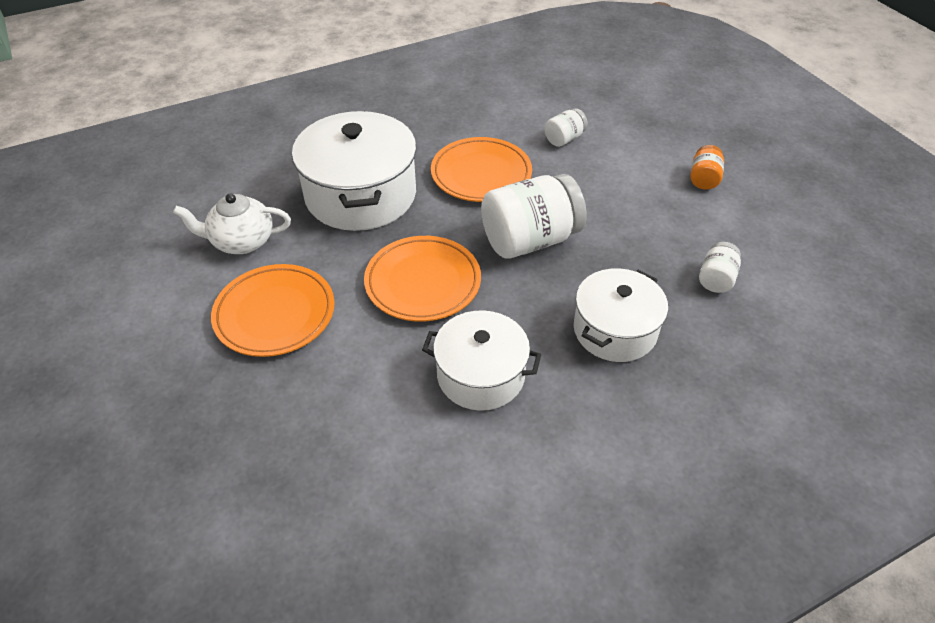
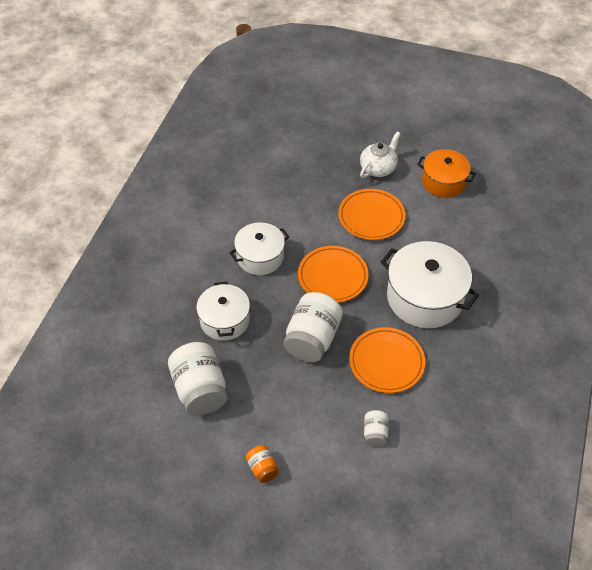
camera: 135 degrees right, 5 degrees up
white teapot [173,193,291,254] -> white teapot moved to [360,131,401,178]
white jar [699,242,741,293] -> white jar [168,342,227,416], size x2.07
none -> orange pot [417,149,476,198]

